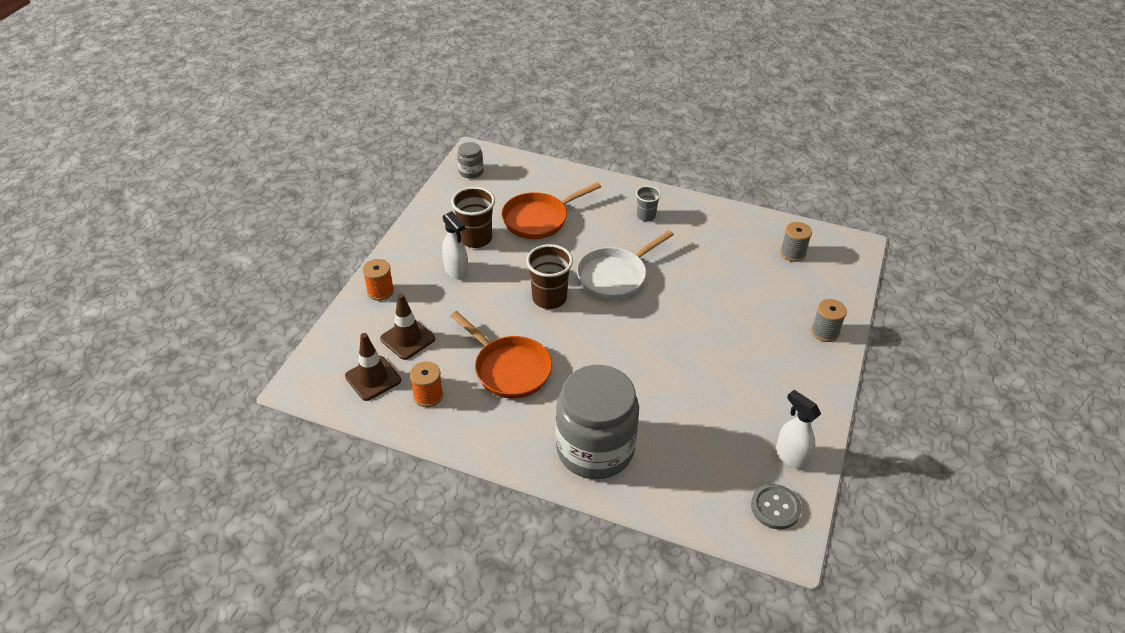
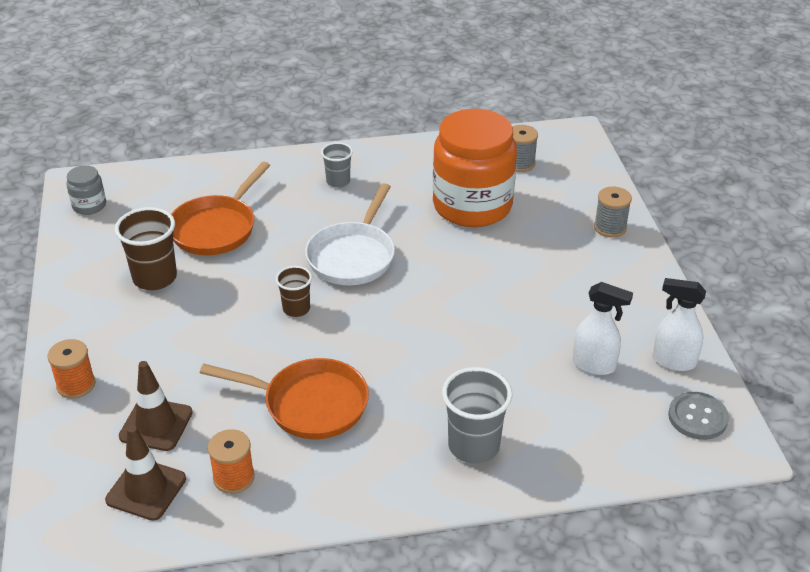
camera: 30 degrees left, 5 degrees down
white spray bottle [442,211,468,280] -> white spray bottle moved to [572,282,633,375]
brown cup [526,244,573,309] -> brown cup [276,266,312,317], size x0.60
grey jar [556,365,639,479] -> grey cup [442,367,513,464]
none -> orange jar [433,109,517,227]

